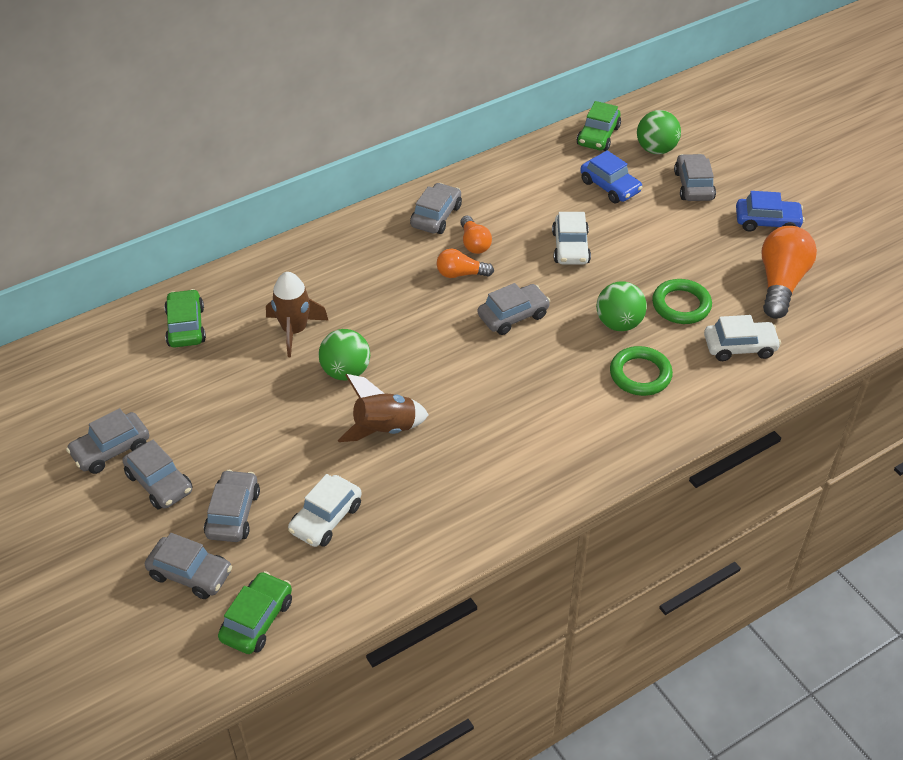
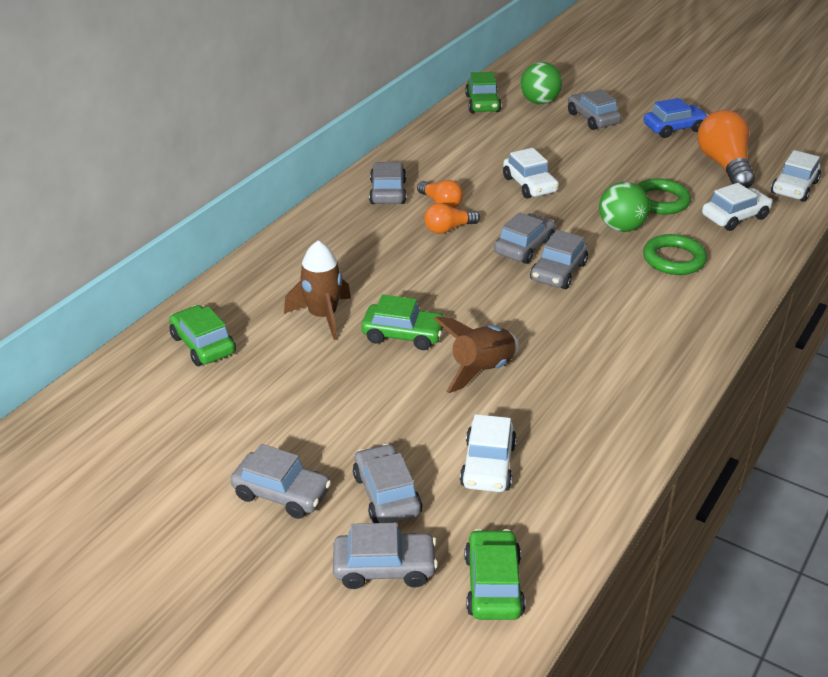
camera: 25 degrees left, 10 degrees down
grey car [66,408,149,474] -> grey car moved to [530,230,588,289]
green ball [319,329,370,380] -> green car [361,294,444,350]
blue car [580,150,643,203] -> none
none -> white car [771,150,821,202]

